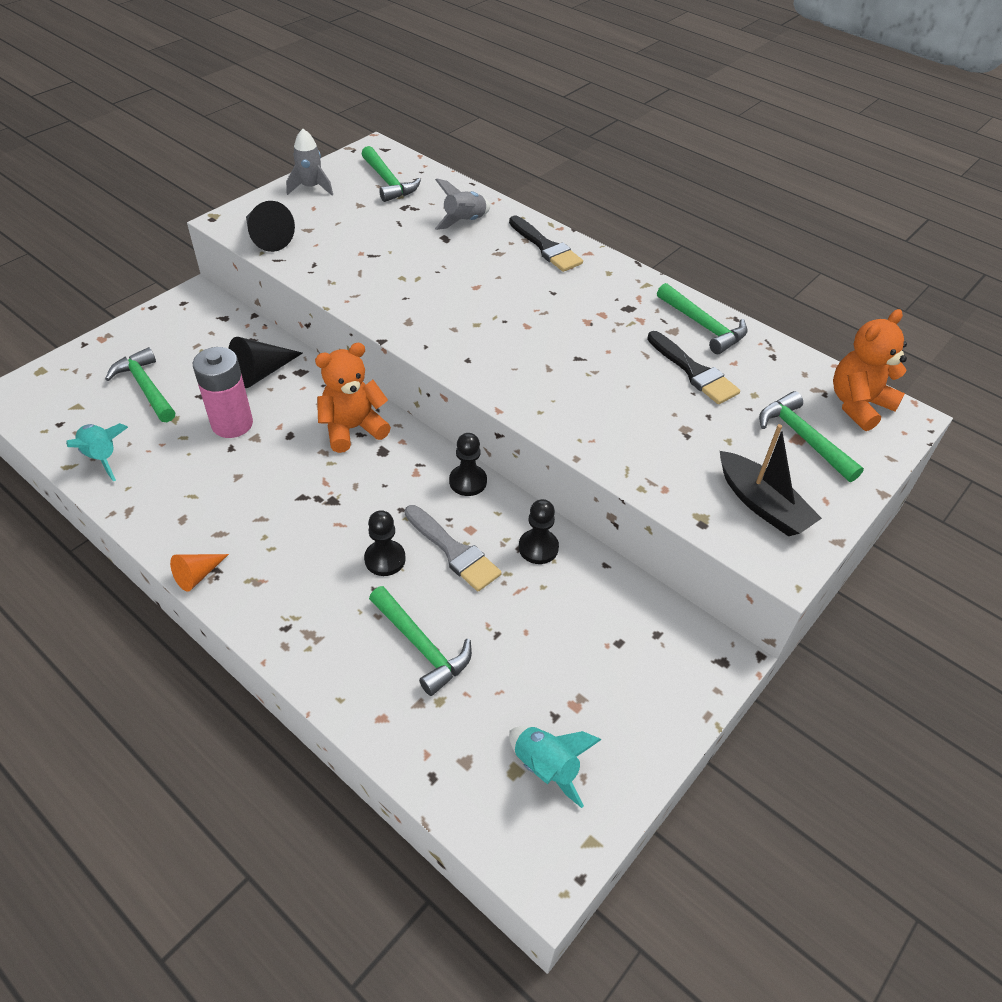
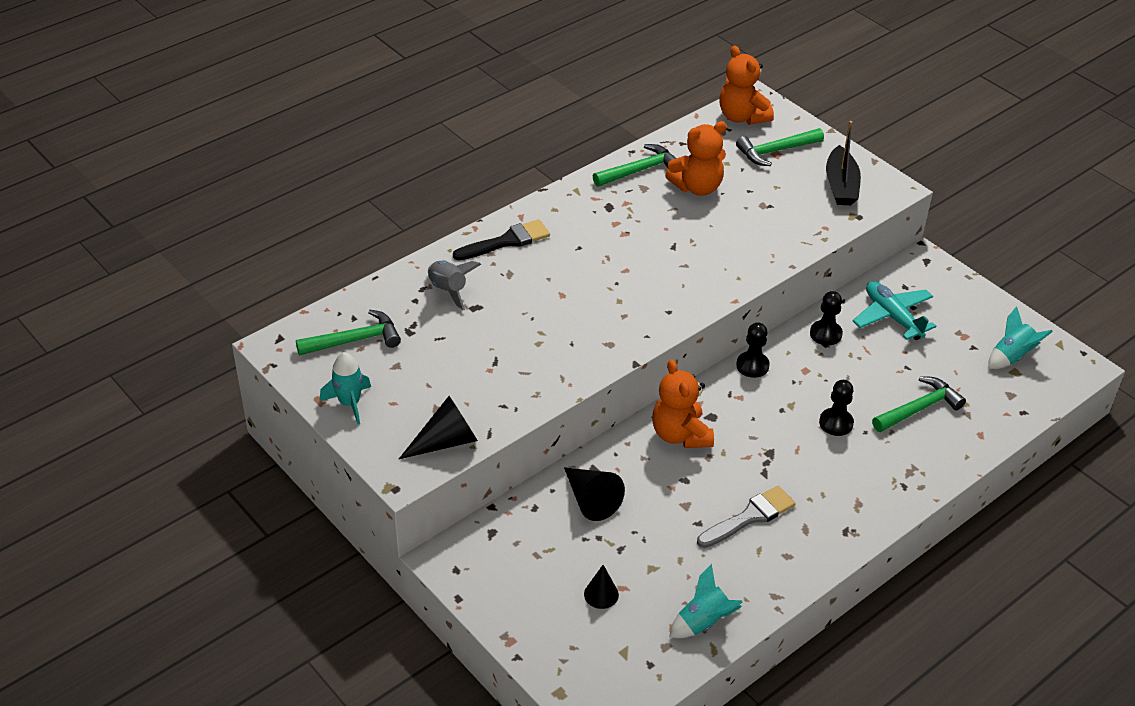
camera: 80 degrees left, 5 degrees down
green hammer [105,347,175,422] -> black cone [584,565,619,609]
orange cone [170,554,229,591] -> none
pink battery [193,347,253,438] -> none
grey rocket [286,129,333,195] -> turquoise rocket [320,352,371,425]
grey brush [404,505,502,591] -> grey brush moved to [697,486,796,548]
black brush [647,331,740,404] -> orange teddy bear [665,121,727,196]
black boat [720,424,822,536] -> black boat turned 120 degrees clockwise [826,121,861,205]
none -> turquoise plane [853,281,936,340]

